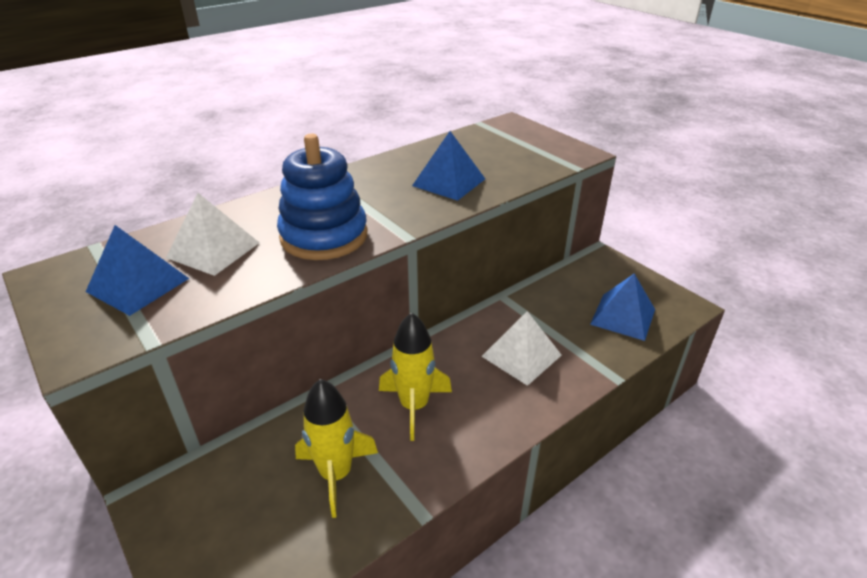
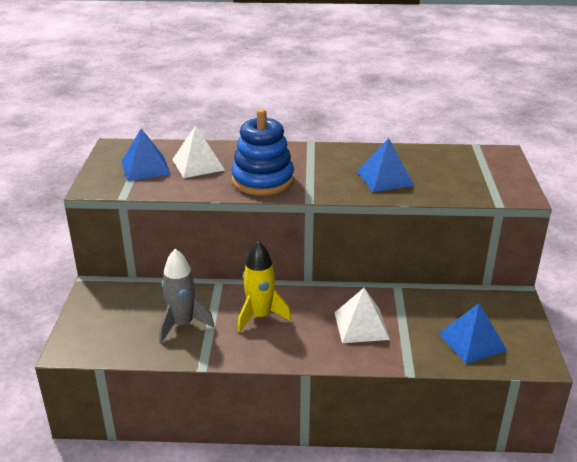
camera: 40 degrees right, 5 degrees down
yellow rocket [295,379,378,518] -> grey rocket [160,249,214,343]

